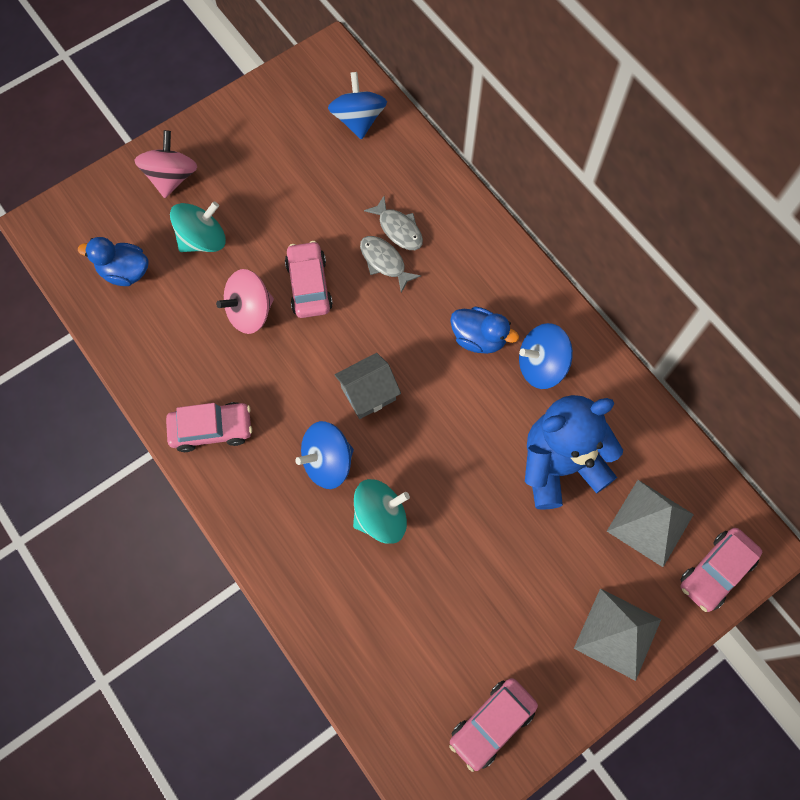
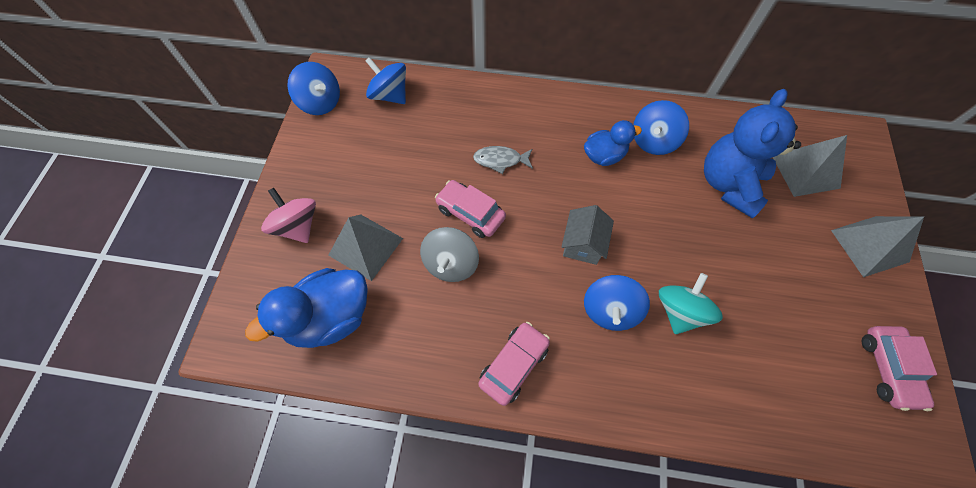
camera: 45 degrees left, 5 degrees down
blue duck [78,237,149,286] -> blue duck [245,268,367,348], size x1.64
turquoise spinning top [170,201,226,252] -> grey pyramid [328,215,403,281]
pink spinning top [216,269,274,334] -> grey spinning top [420,227,479,282]
grey fish [364,196,423,250] -> none
pink car [681,528,762,612] -> none
none -> blue spinning top [288,62,340,115]

